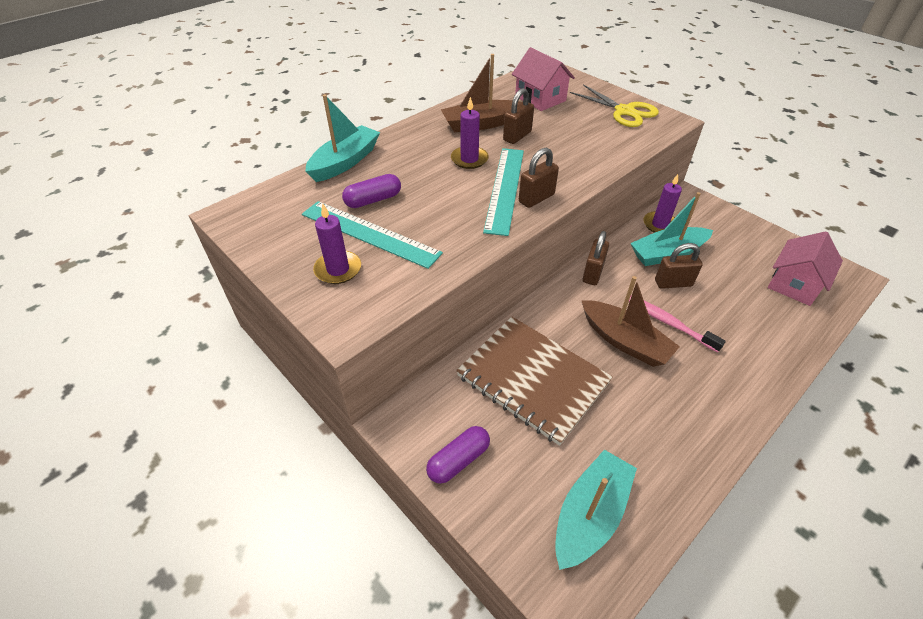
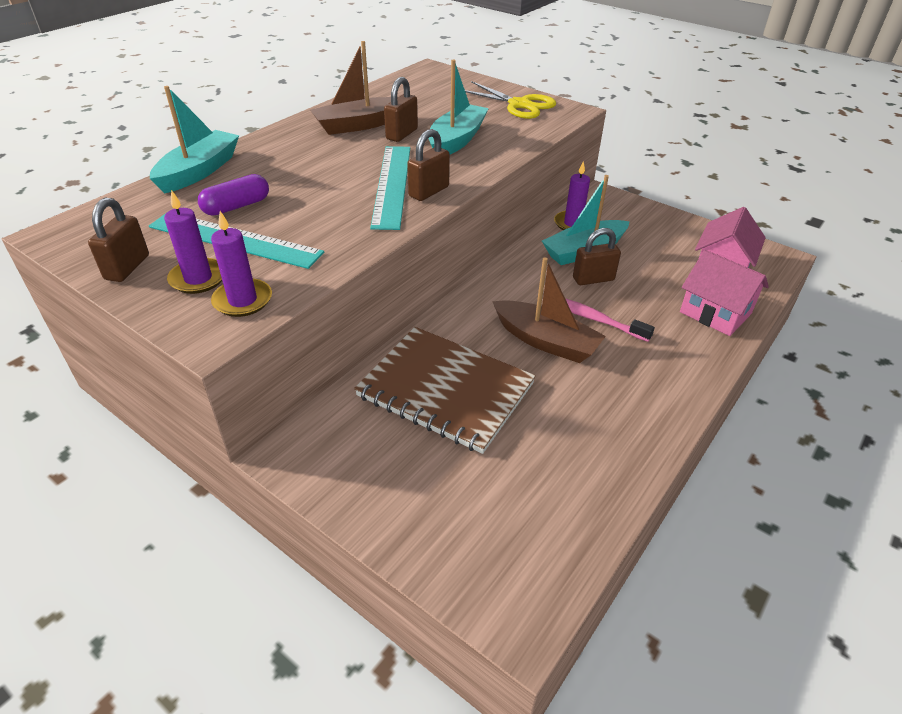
camera: 10 degrees left, 5 degrees down
purple capsule [426,426,490,484] -> none
purple candle [451,97,489,169] -> purple candle moved to [211,211,272,317]
pink house [512,47,575,111] -> pink house moved to [680,250,769,336]
turquoise boat [555,450,637,570] -> turquoise boat moved to [428,60,489,154]
brown padlock [583,231,609,285] -> brown padlock moved to [88,197,149,282]

